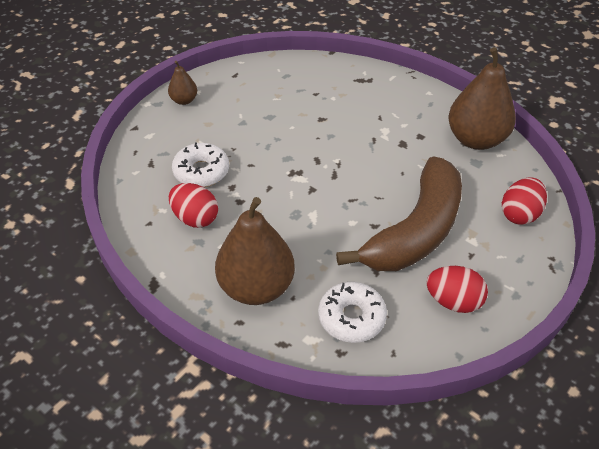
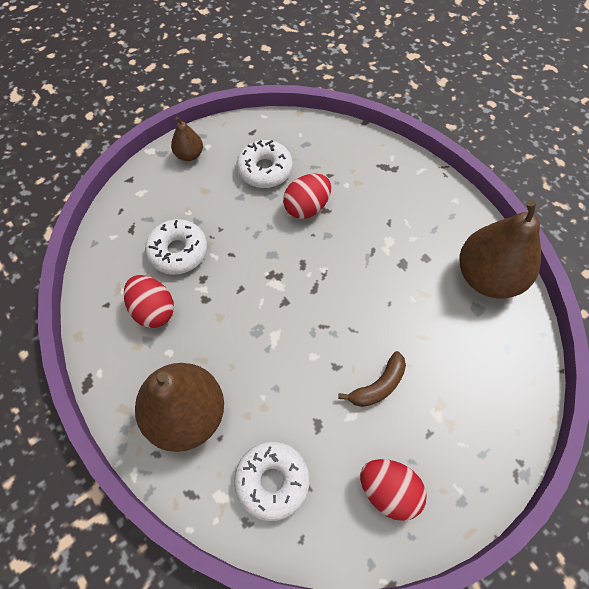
camera: 15 degrees right, 15 degrees up
brown banana [336,156,462,271] -> brown banana [338,351,406,407], size x0.40
red egg [502,177,547,225] -> red egg moved to [283,173,331,219]
none -> white donut [237,140,293,188]

